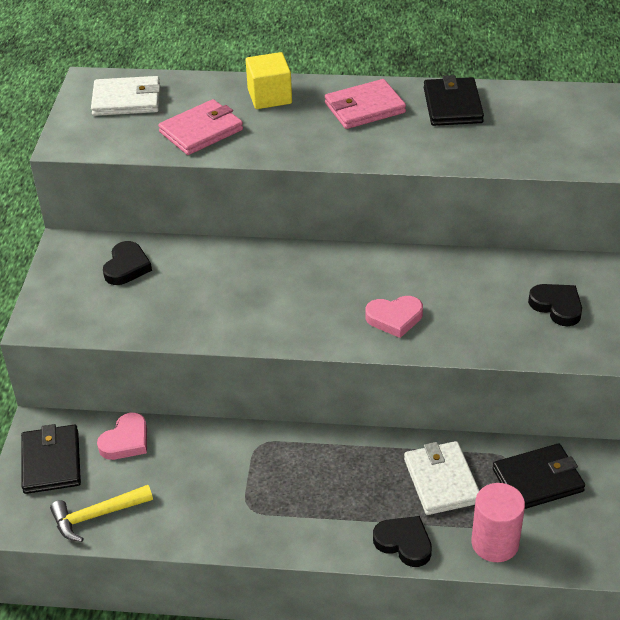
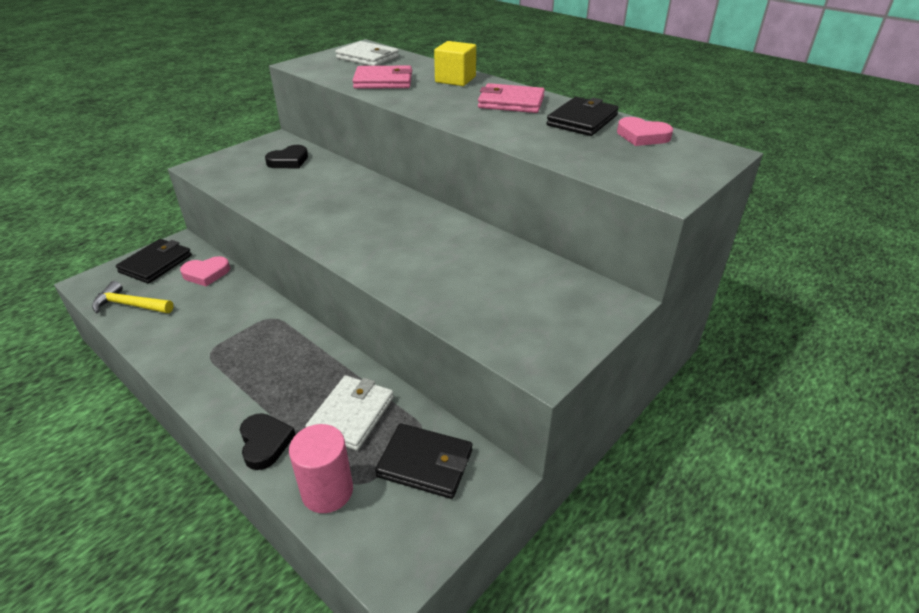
camera: 35 degrees right, 5 degrees down
pink heart [365,296,423,338] -> pink heart moved to [617,117,673,146]
black heart [528,284,582,326] -> none

